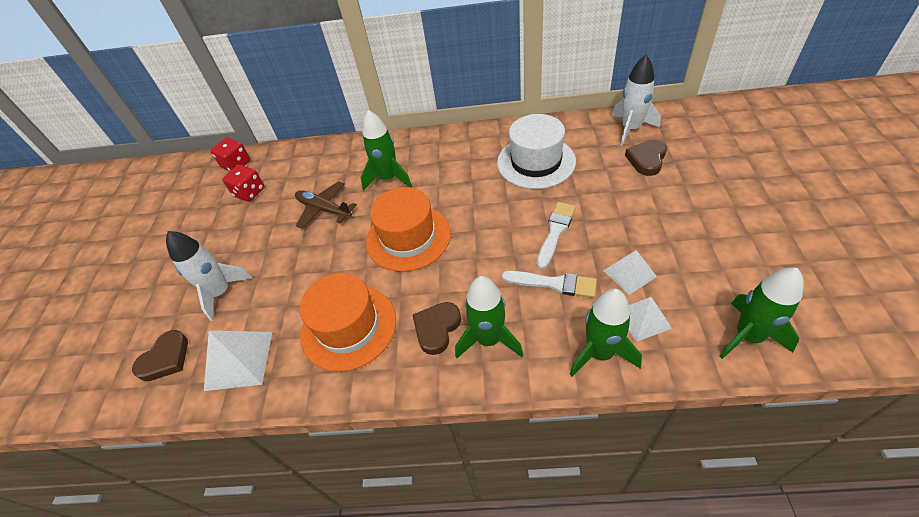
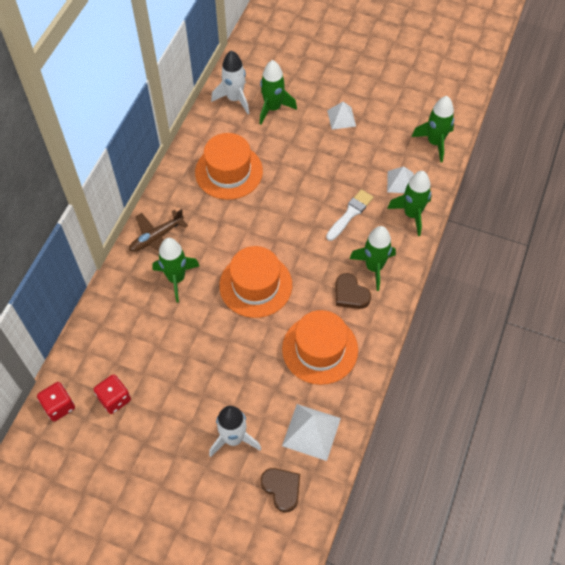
camera: 75 degrees left, 10 degrees up
brown plane [295,181,357,229] -> brown plane moved to [129,209,188,252]
white hat [497,114,576,189] -> orange hat [195,133,263,200]
white brush [536,202,576,269] -> none
white pyramid [603,250,657,295] -> white pyramid moved to [327,102,356,130]
brown heart [625,140,667,176] -> green rocket [260,60,297,125]

